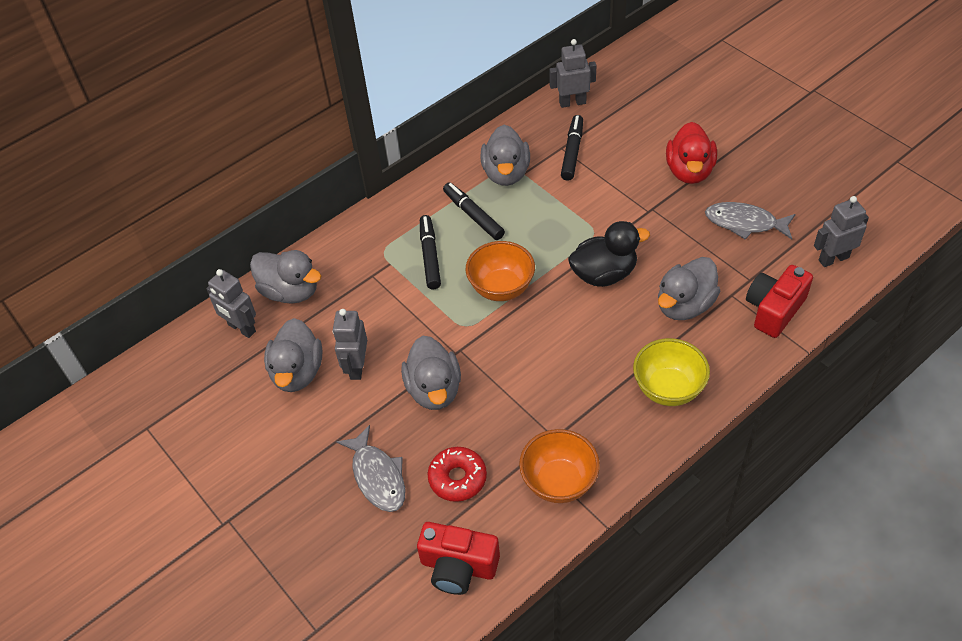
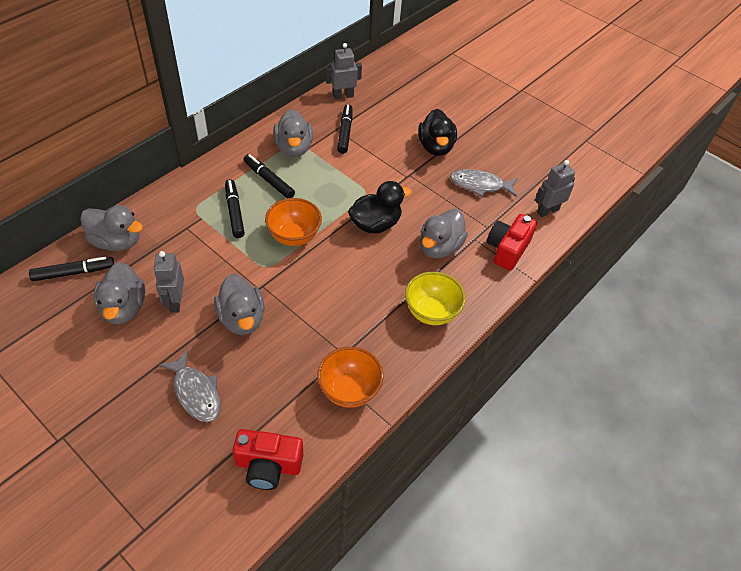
camera: 15 degrees left, 0 degrees up
grey robot [206,269,256,338] -> black marker [29,257,114,281]
red donut [428,447,487,502] -> none
red duck [666,122,717,184] -> black duck [418,109,457,156]

